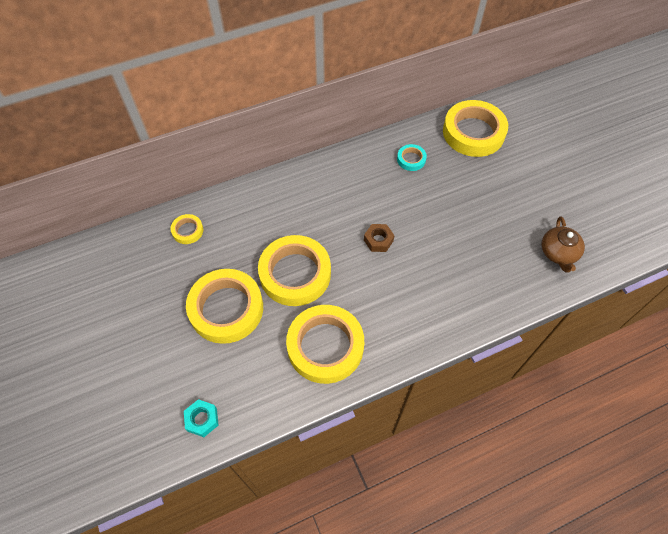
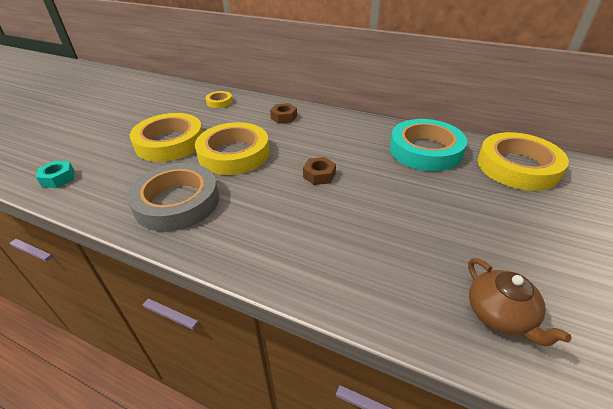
camera: 50 degrees right, 20 degrees down
yellow tape [286,305,364,384] -> grey tape [127,163,219,232]
turquoise tape [397,144,427,171] -> turquoise tape [390,119,467,171], size x2.20
brown teapot [542,216,585,273] -> brown teapot turned 75 degrees counterclockwise [468,258,572,346]
none -> brown nut [270,103,297,124]

